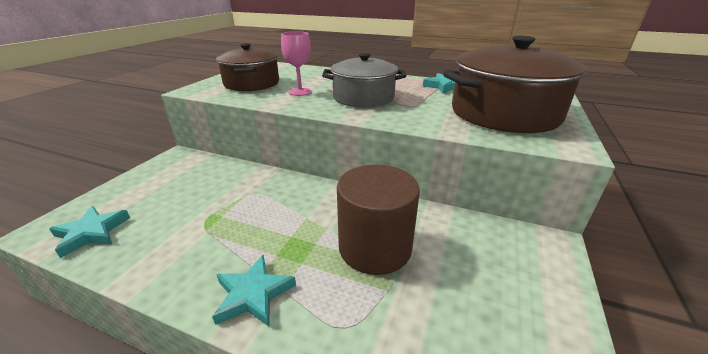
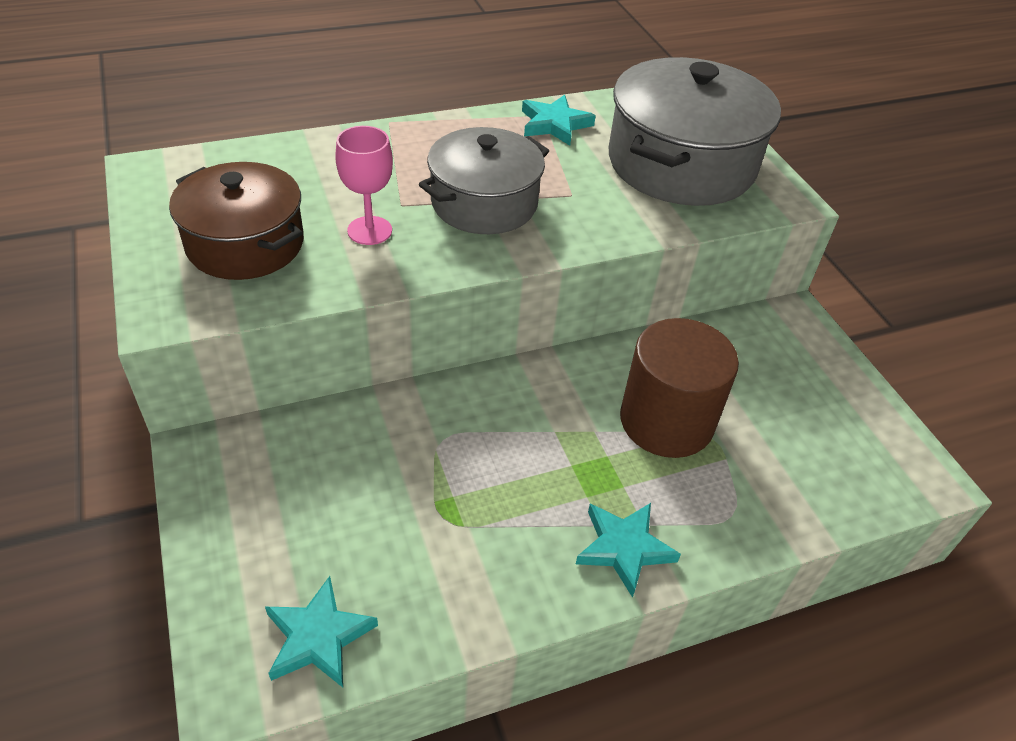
camera: 45 degrees left, 15 degrees up
brown pot [443,36,587,133] -> grey pot [609,57,781,206]

